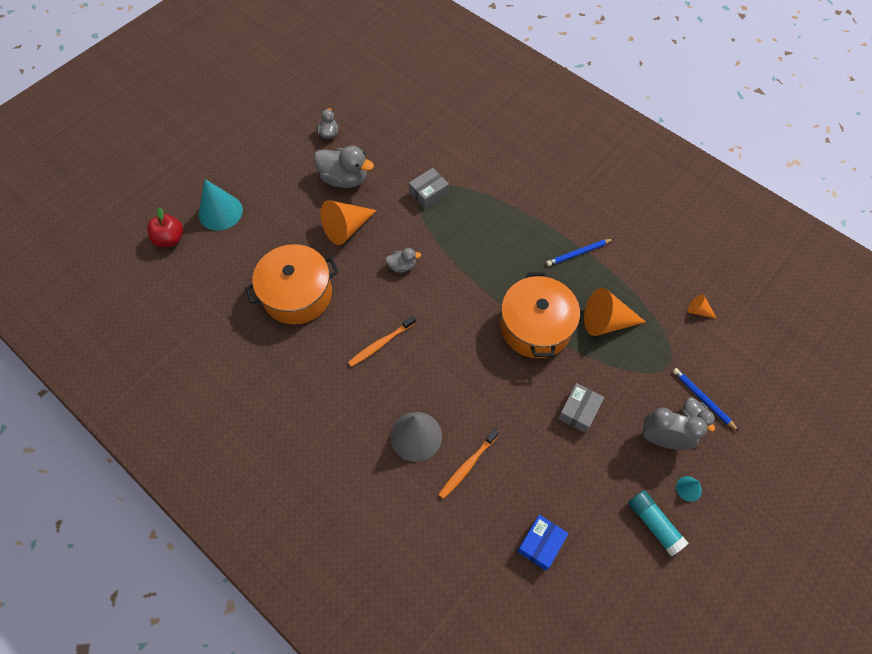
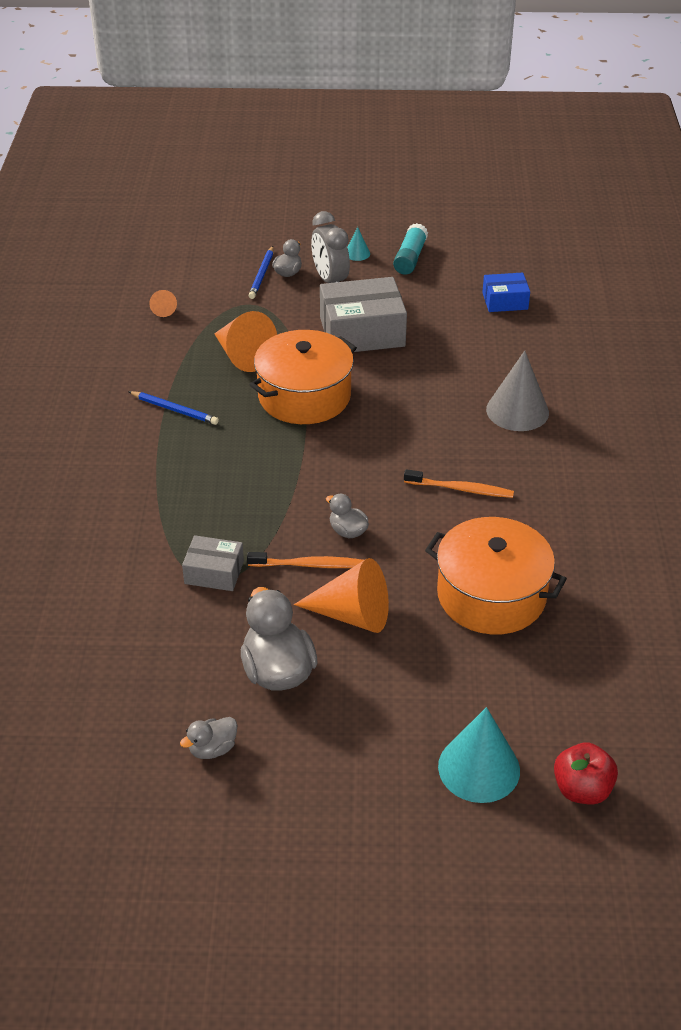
camera: 130 degrees left, 20 degrees down
orange toothbrush [438,429,499,499] -> orange toothbrush moved to [247,552,364,568]
grey box [558,383,604,433] -> grey box [320,277,407,352], size x1.83

